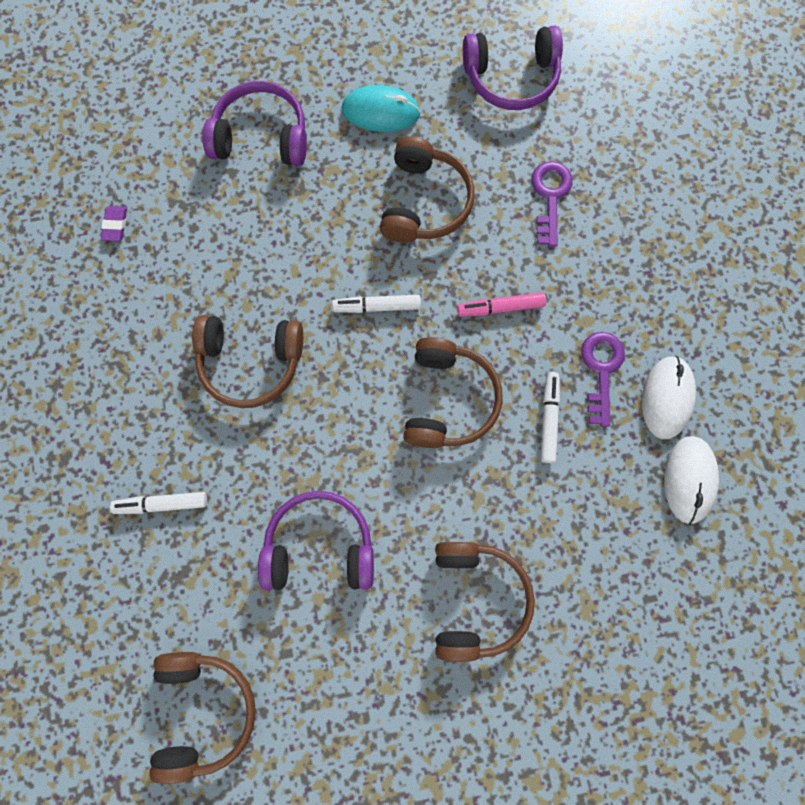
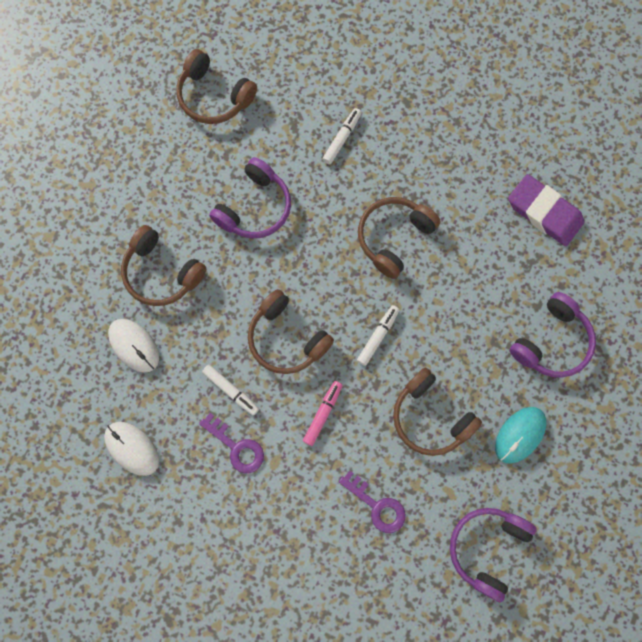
camera: 125 degrees right, 0 degrees up
purple eraser [101,206,127,241] -> purple eraser [508,174,585,246], size x2.42
white mouse [642,356,696,439] -> white mouse moved to [108,319,159,373]

